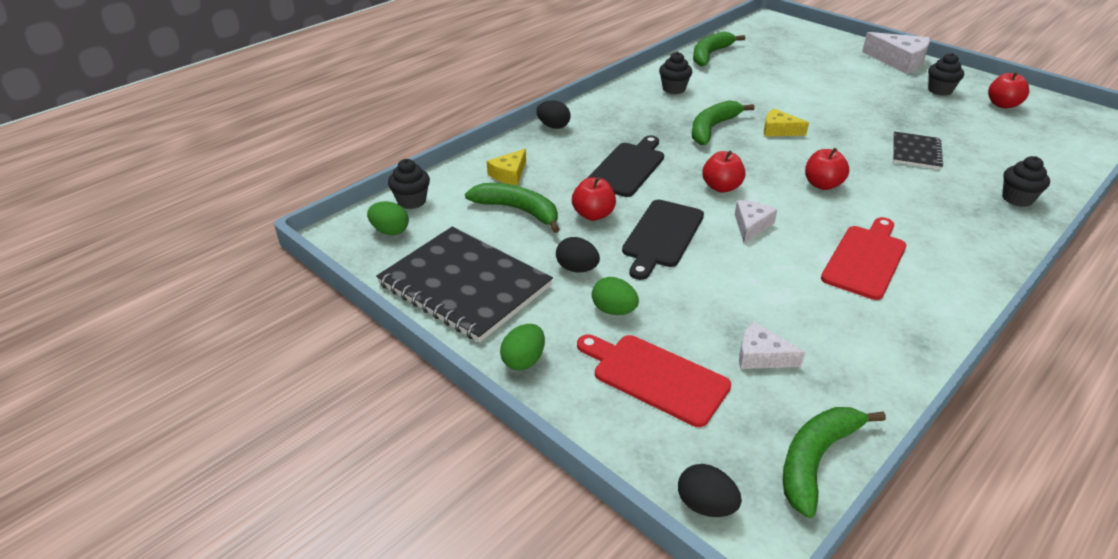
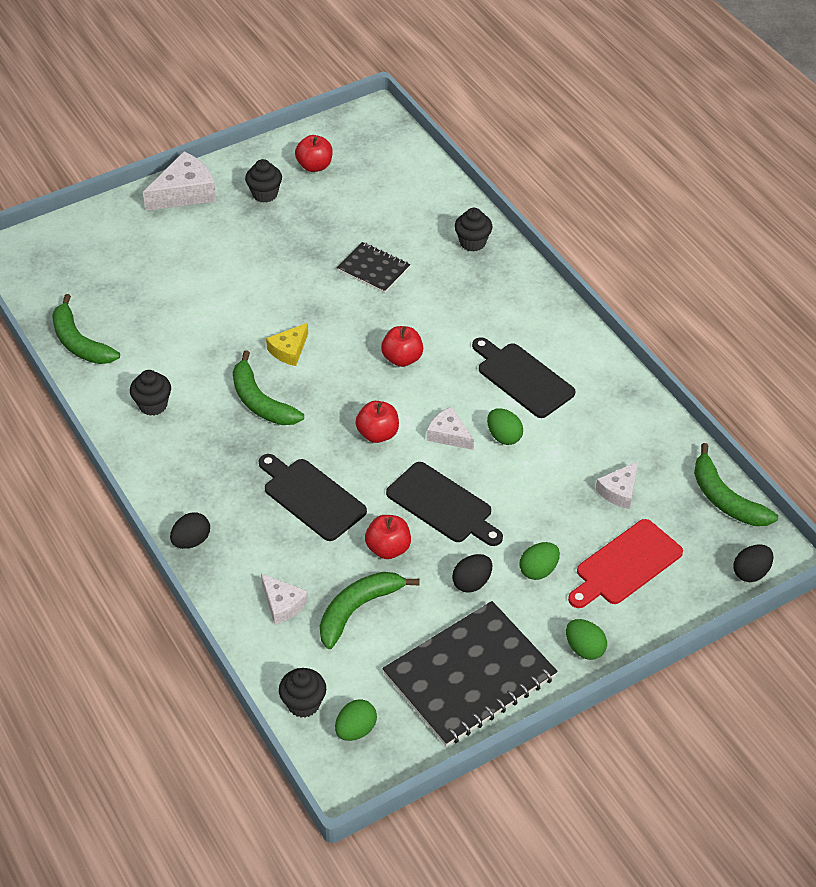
camera: 75 degrees left, 10 degrees up
yellow cheese [487,149,526,185] -> white cheese [261,574,308,625]
red cutting board [821,217,906,300] -> black cutting board [472,337,575,418]
none -> green egg [487,408,523,445]

